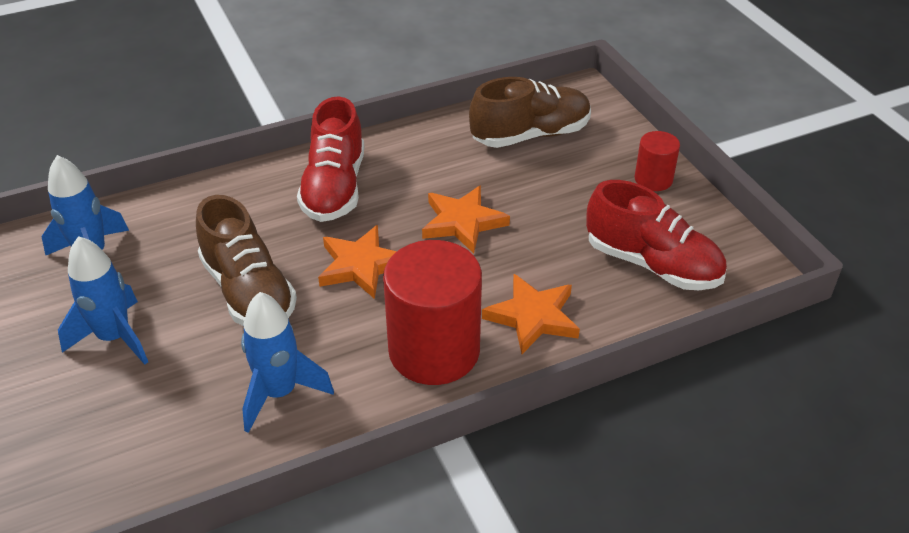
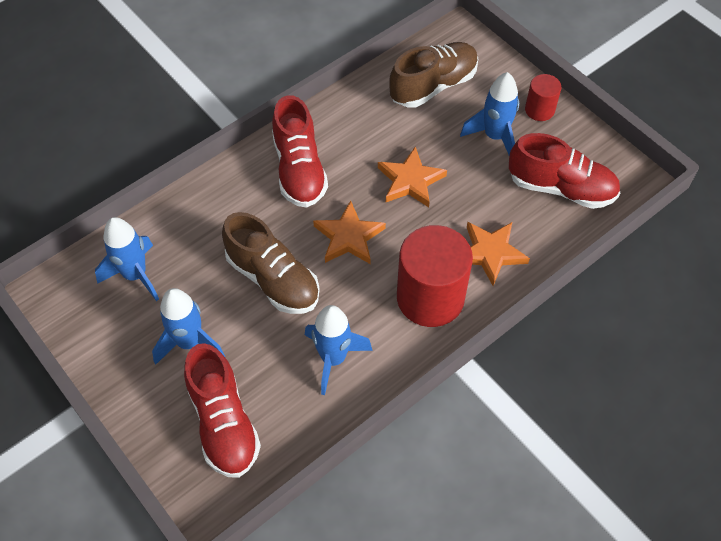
camera: 15 degrees left, 15 degrees up
none -> red shoe [184,343,261,478]
none -> blue rocket [460,72,519,155]

